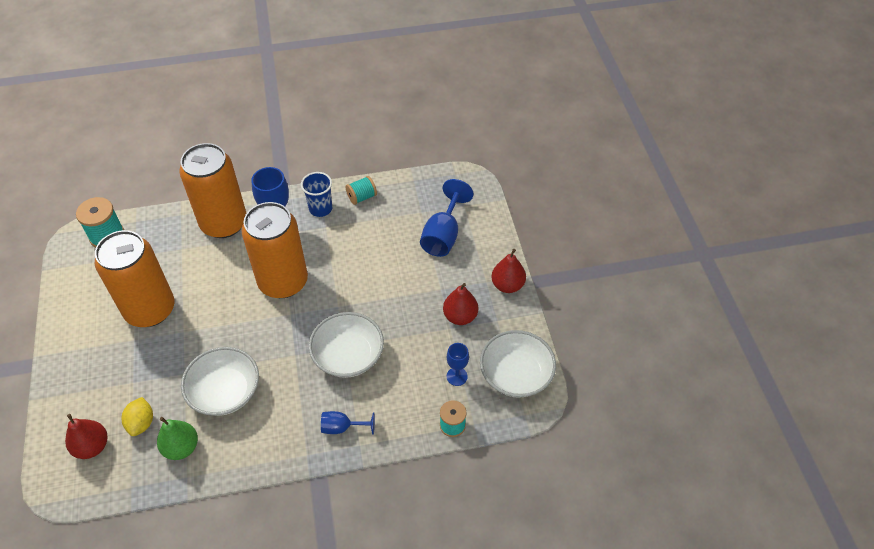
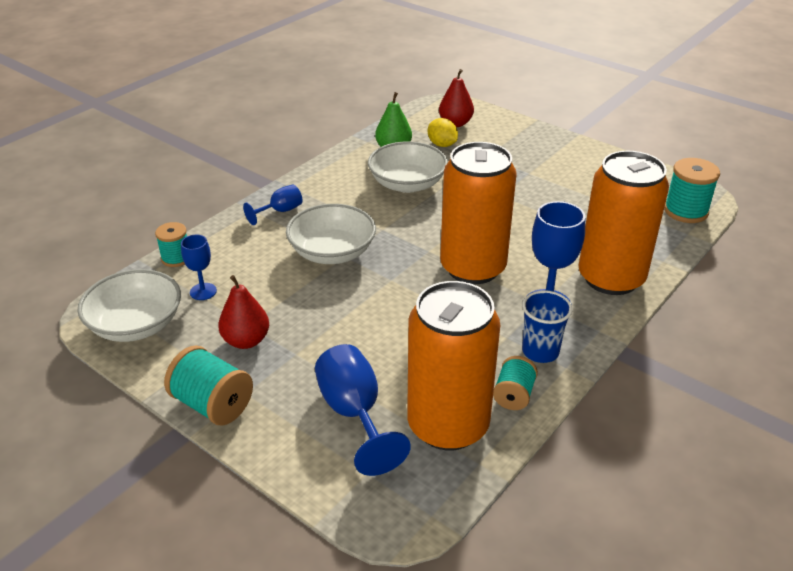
camera: 140 degrees right, 15 degrees down
orange can [95,230,174,327] -> orange can moved to [407,281,500,450]
red pear [491,249,526,293] -> turquoise spool [164,345,253,426]

